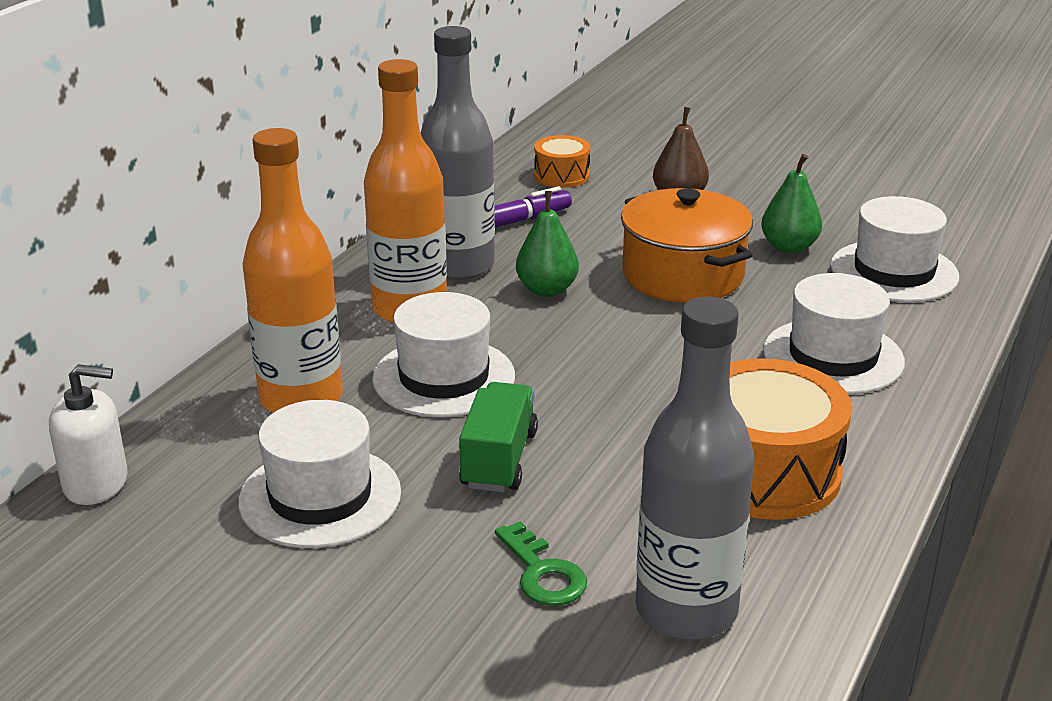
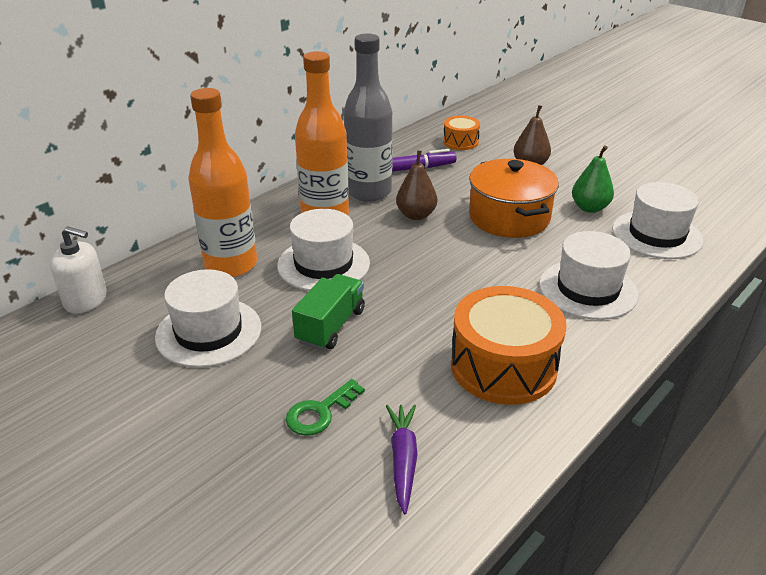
camera: 15 degrees right, 5 degrees up
green key [495,521,587,606] -> green key turned 60 degrees clockwise [286,379,365,436]
green pear [516,191,579,297] -> brown pear [396,150,437,220]
grey bottle [636,297,754,640] -> purple carrot [386,404,418,514]

